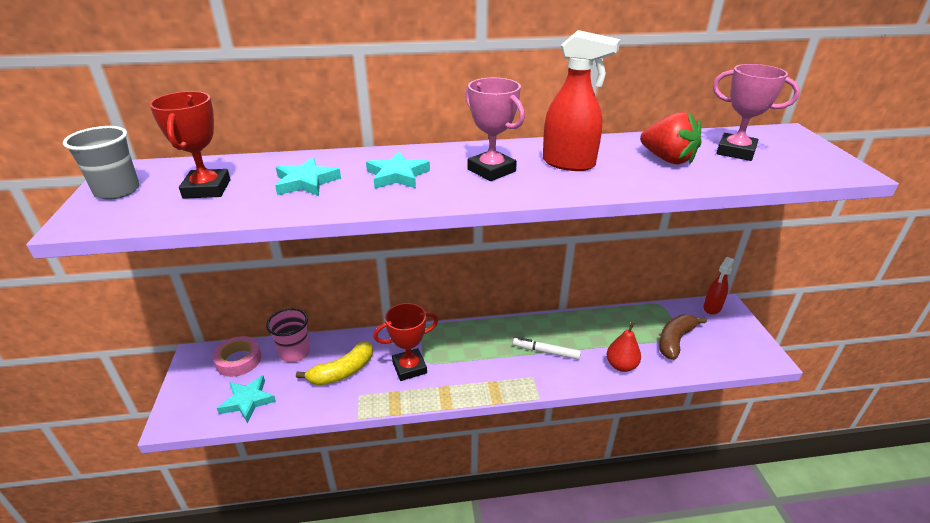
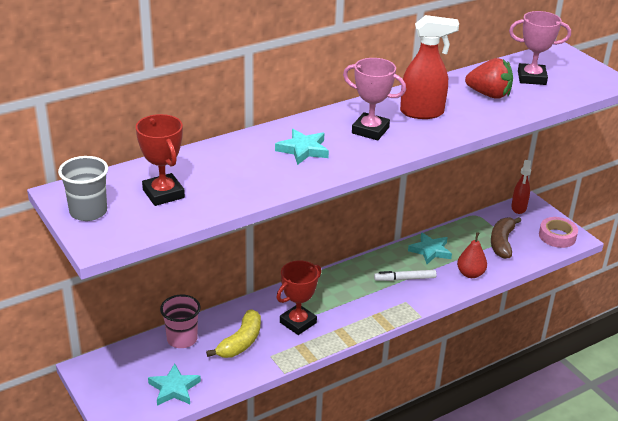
camera: 25 degrees left, 0 degrees up
pink tape [212,336,261,377] -> pink tape moved to [539,217,578,248]
turquoise star [275,158,341,196] -> turquoise star moved to [408,232,452,264]

